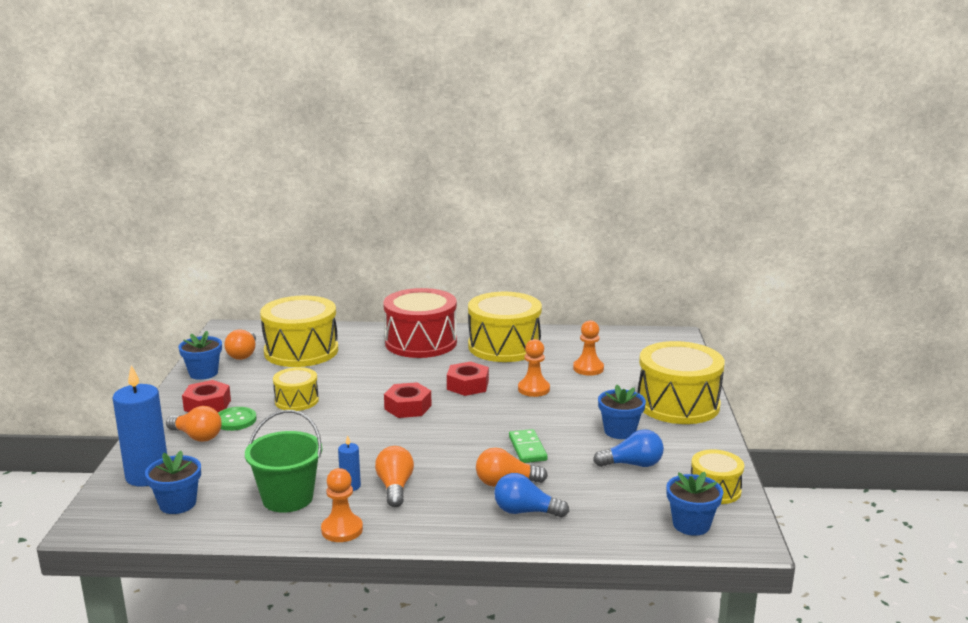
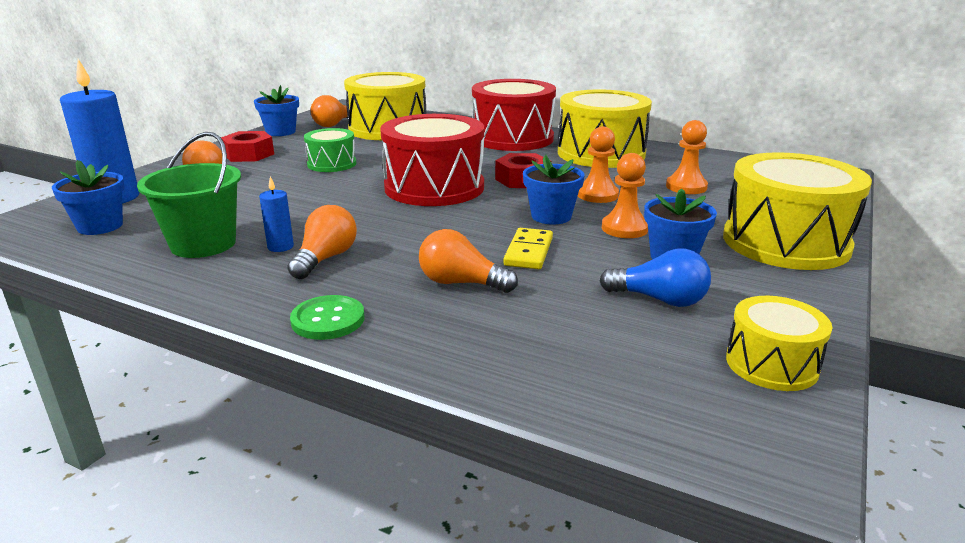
camera: 25 degrees right, 5 degrees up
green button [218,407,256,431] -> green button moved to [290,295,365,340]
yellow drum [273,367,319,411] -> green drum [304,128,356,172]
orange pawn [321,468,363,542] -> orange pawn moved to [602,153,648,238]
red nut [384,382,432,418] -> red drum [380,114,484,206]
blue light bulb [494,473,569,518] -> none
green domino [509,429,547,463] -> yellow domino [503,228,553,269]
blue flower pot [666,472,723,536] -> blue flower pot moved to [523,155,585,225]

